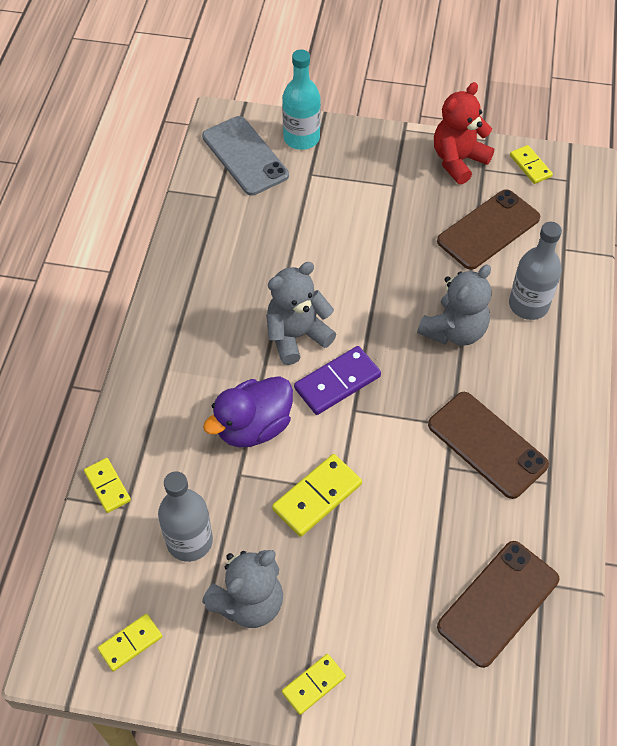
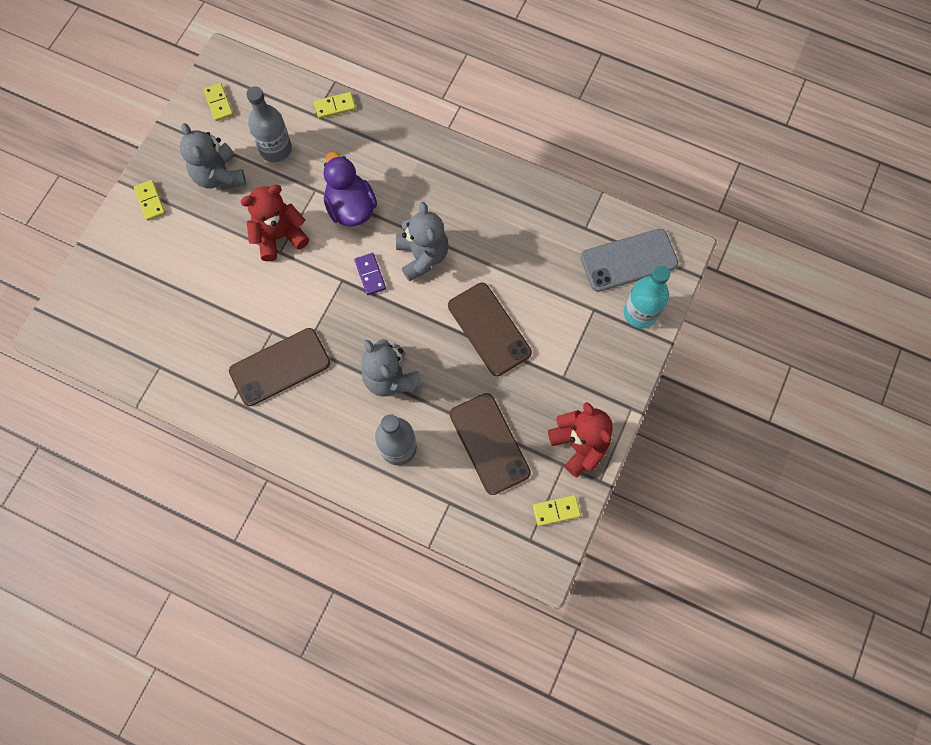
camera: 105 degrees right, 15 degrees up
yellow domino [272,454,362,537] -> red teddy bear [240,185,309,262]
purple domino [294,346,381,415] -> purple domino [354,253,386,295], size x0.63
brown phone [437,541,559,668] -> brown phone moved to [448,283,532,376]

